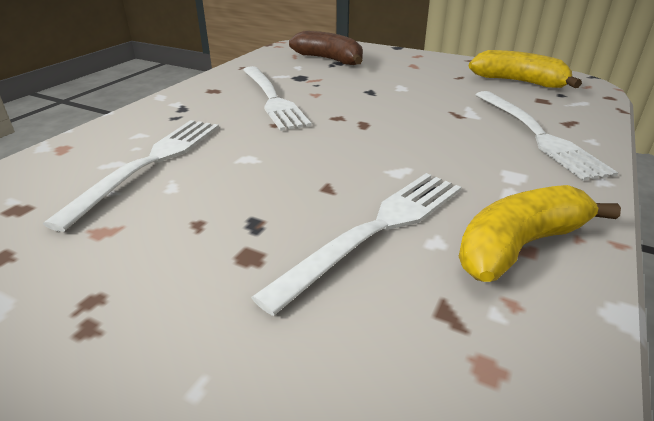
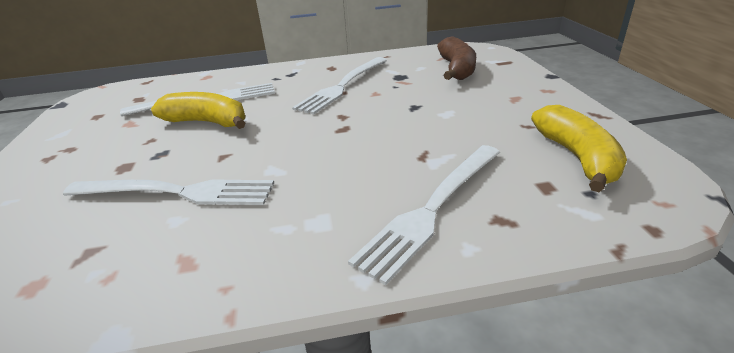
camera: 55 degrees right, 0 degrees up
yellow banana [459,185,621,282] -> yellow banana moved to [151,92,246,129]

